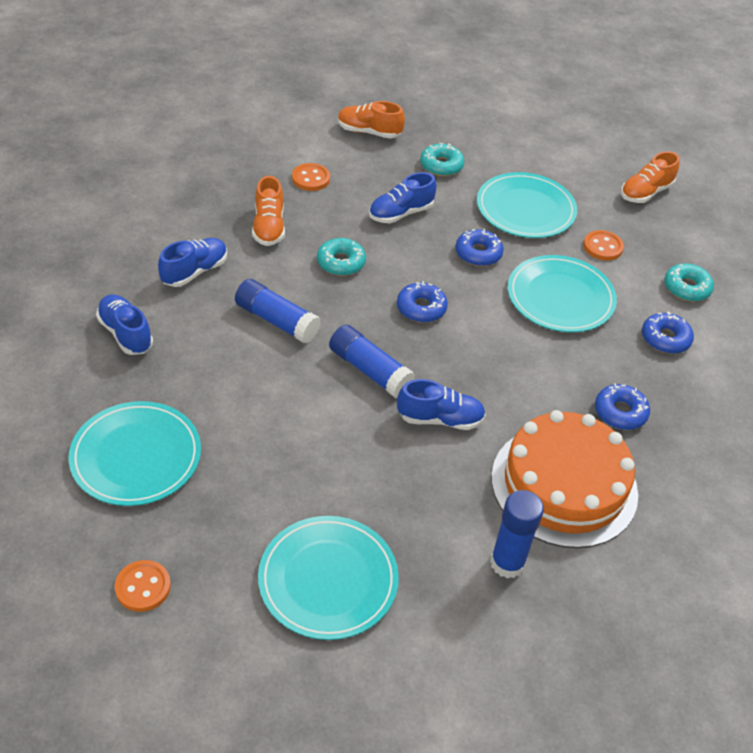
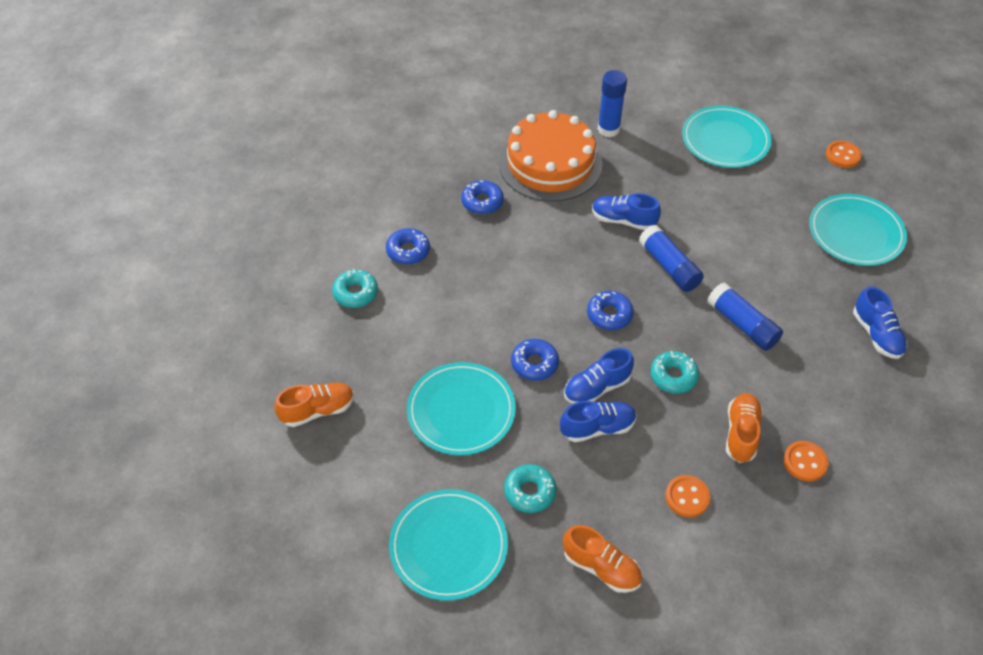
camera: 160 degrees left, 5 degrees up
blue shoe [158,238,227,287] -> blue shoe moved to [564,348,634,404]
turquoise plate [508,255,617,332] -> turquoise plate moved to [389,489,508,601]
orange button [583,230,624,261] -> orange button moved to [783,441,828,481]

